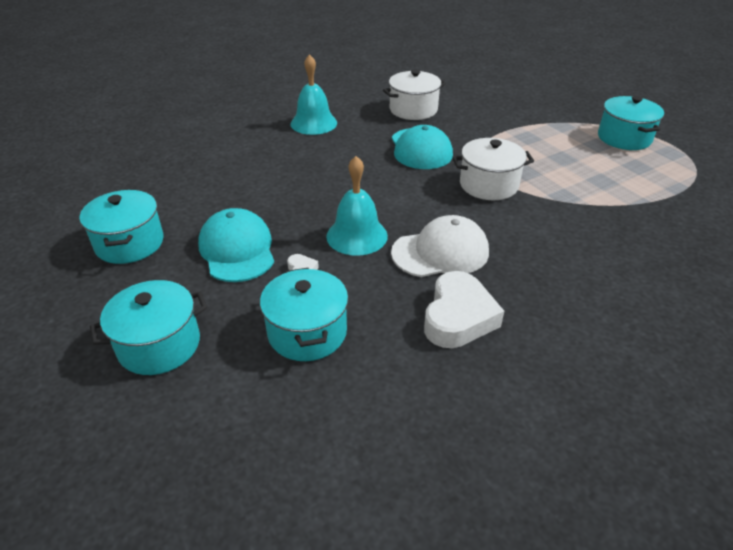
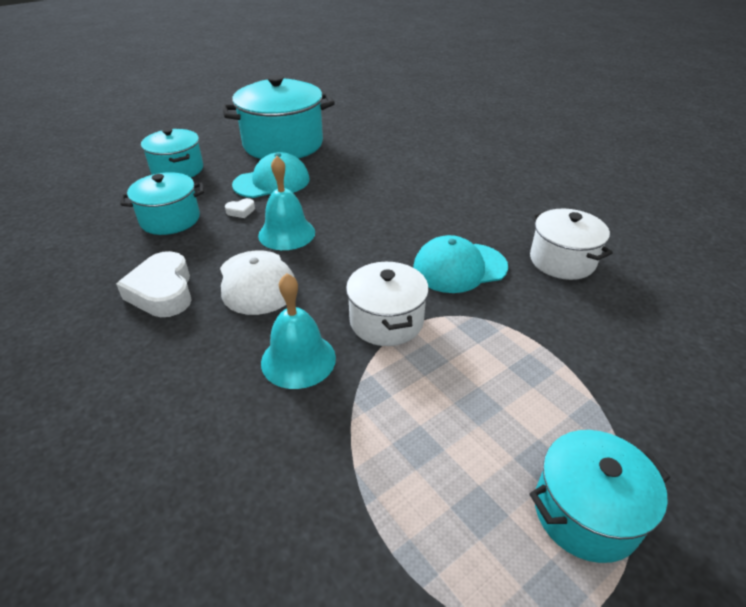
camera: 85 degrees right, 0 degrees up
turquoise pot [80,190,164,264] -> turquoise pot [222,75,335,159], size x1.69
turquoise bell [291,54,337,135] -> turquoise bell moved to [261,273,336,389]
white heart [424,271,504,348] -> white heart turned 60 degrees clockwise [116,251,192,317]

